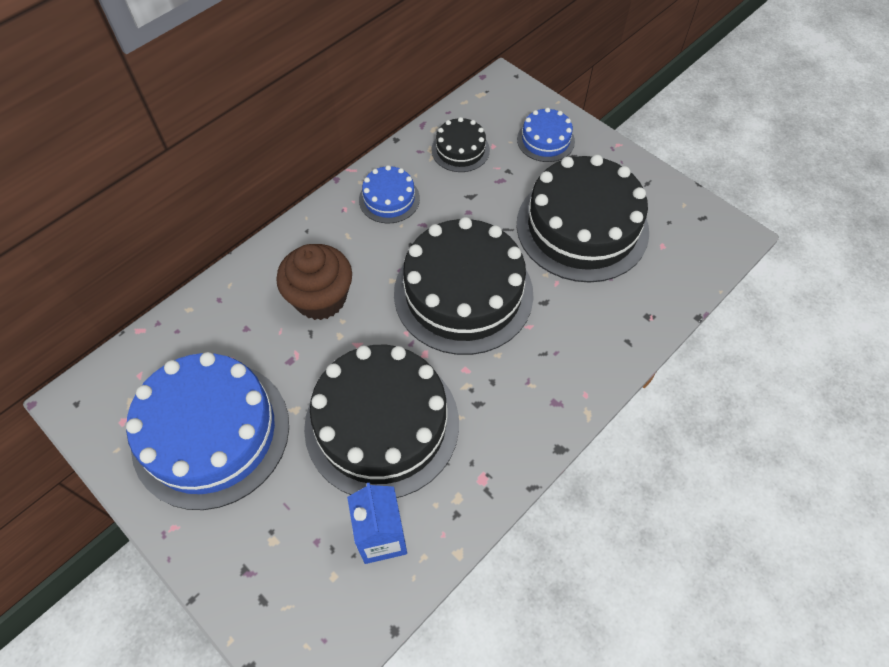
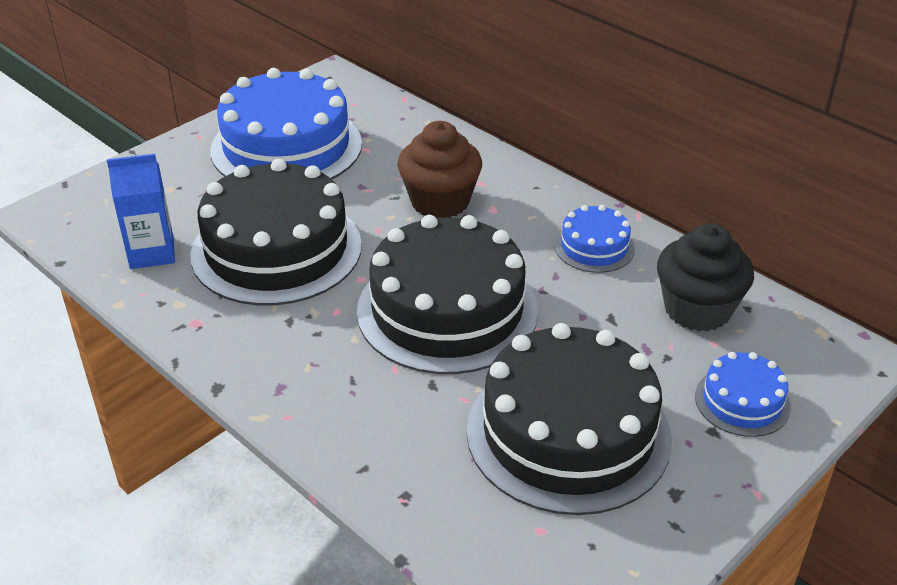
camera: 90 degrees right, 20 degrees down
black cake [432,117,490,172] -> black cupcake [657,223,754,331]

